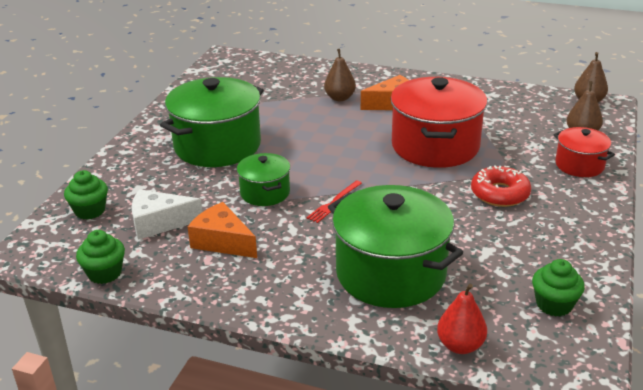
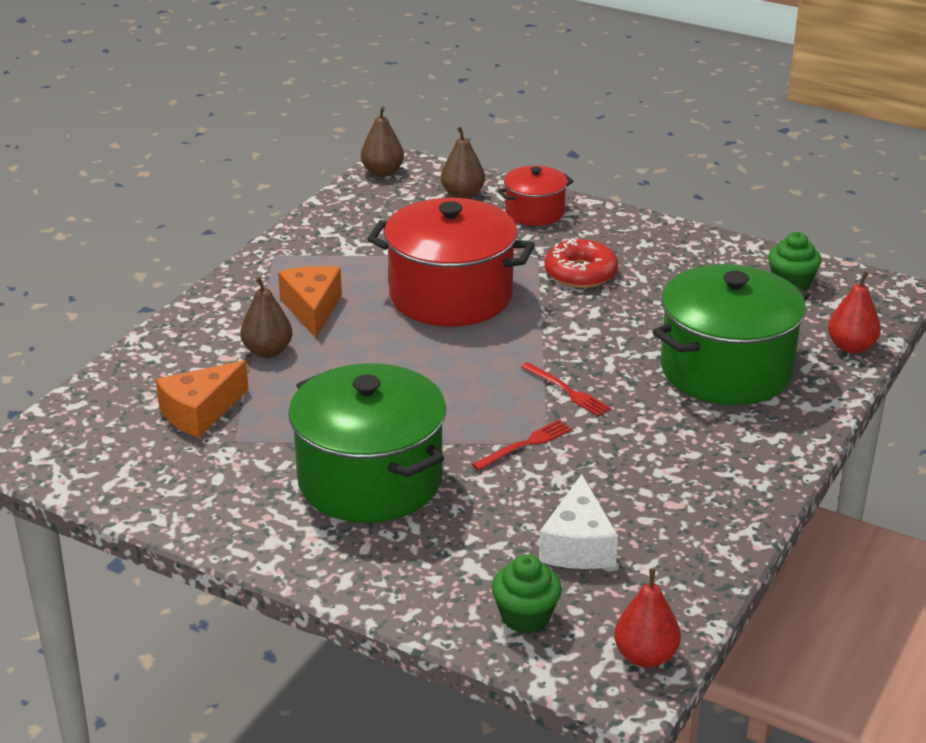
camera: 80 degrees left, 0 degrees up
green cupcake [76,230,125,284] -> none
orange cheese [188,202,257,258] -> orange cheese moved to [156,360,248,437]
green pot [237,153,290,206] -> red fork [472,420,572,470]
none -> red pear [614,569,681,668]

